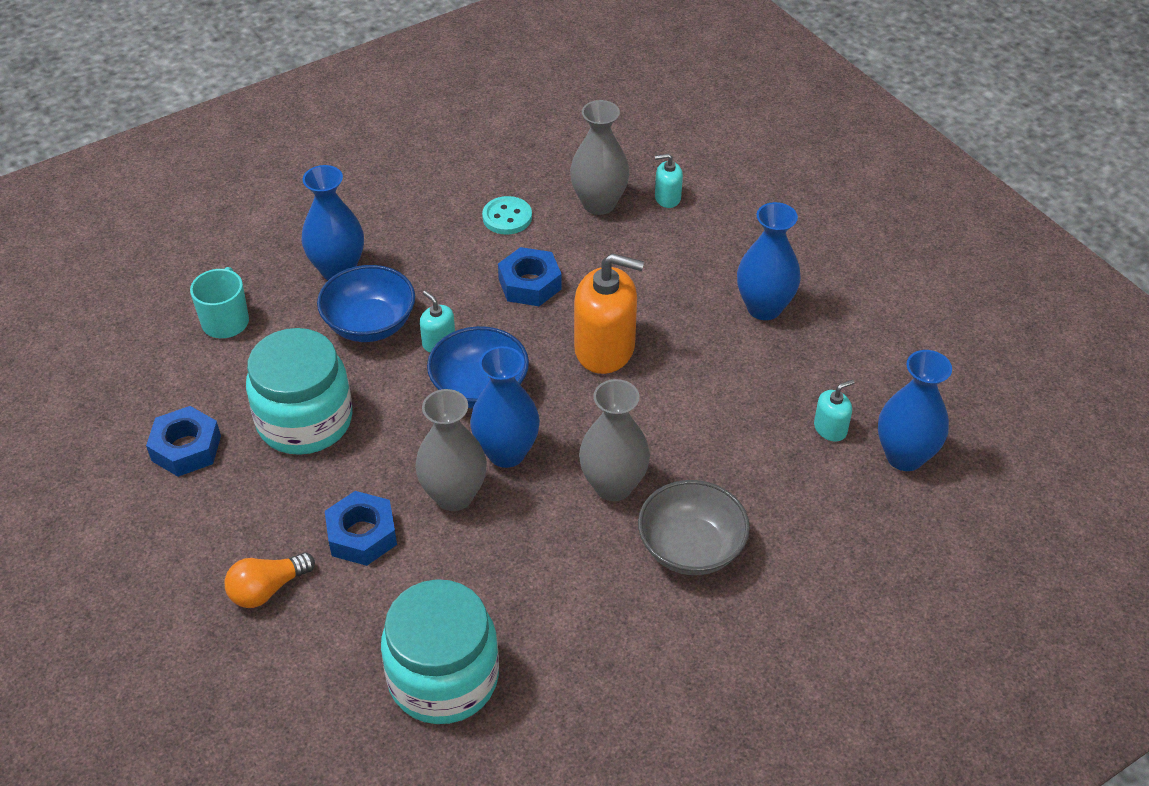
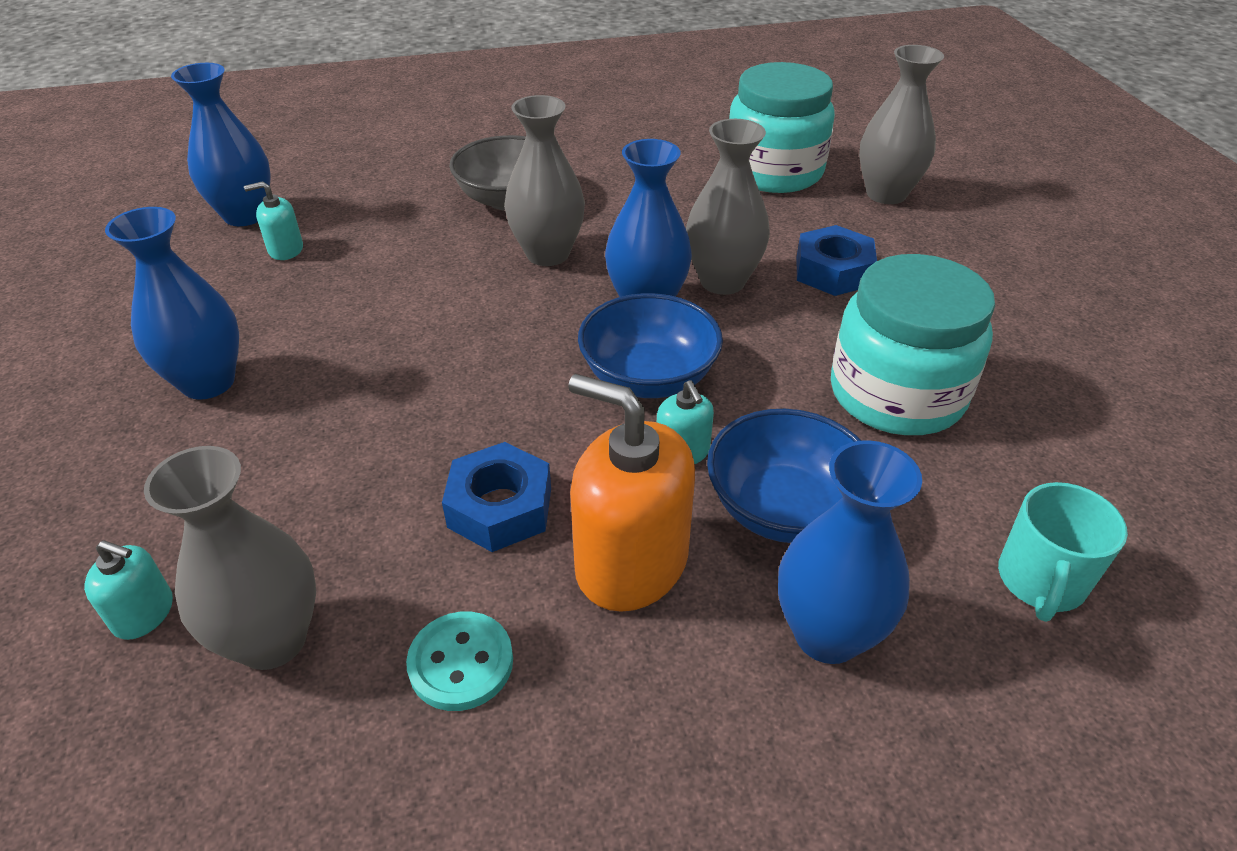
camera: 160 degrees left, 5 degrees down
blue nut [146,406,221,477] -> none
orange light bulb [225,552,315,608] -> none
orange soap dispenser [574,253,644,374] -> orange soap dispenser moved to [568,374,695,612]
none -> grey vase [859,45,944,204]

